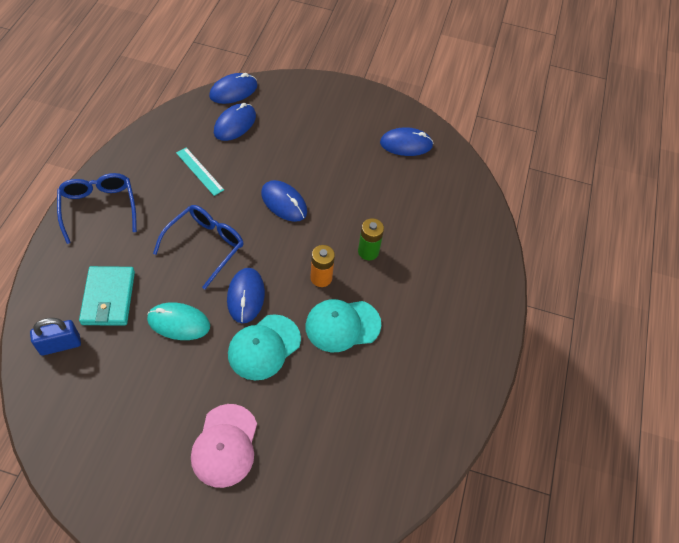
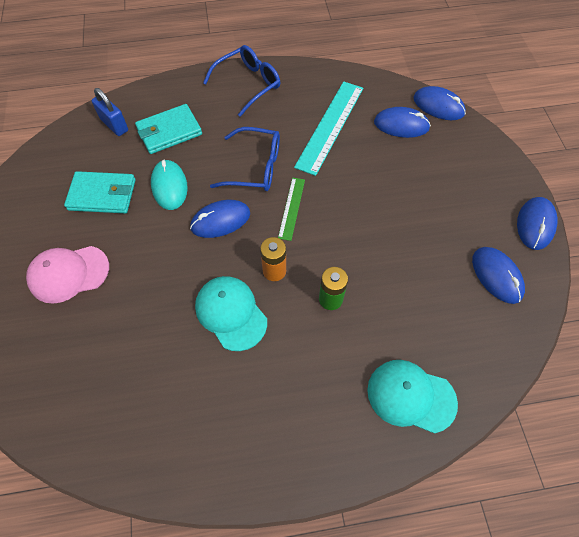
camera: 70 degrees right, 5 degrees up
turquoise ruler [176,147,224,196] -> turquoise ruler [294,81,363,176], size x1.86
turquoise cap [228,314,301,380] -> turquoise cap moved to [367,360,458,434]
blue mouse [261,180,307,222] -> blue mouse moved to [517,197,557,250]
none -> turquoise wallet [64,171,136,213]
none -> green ruler [278,178,305,241]

